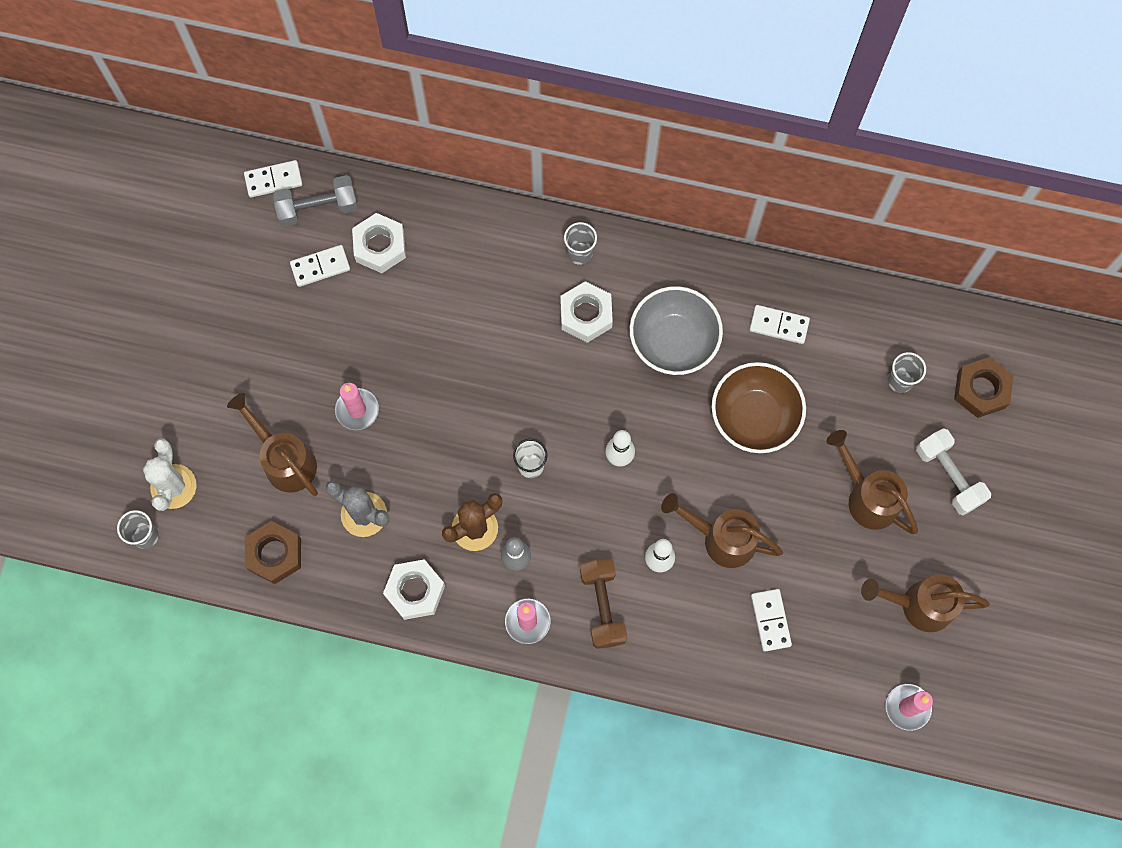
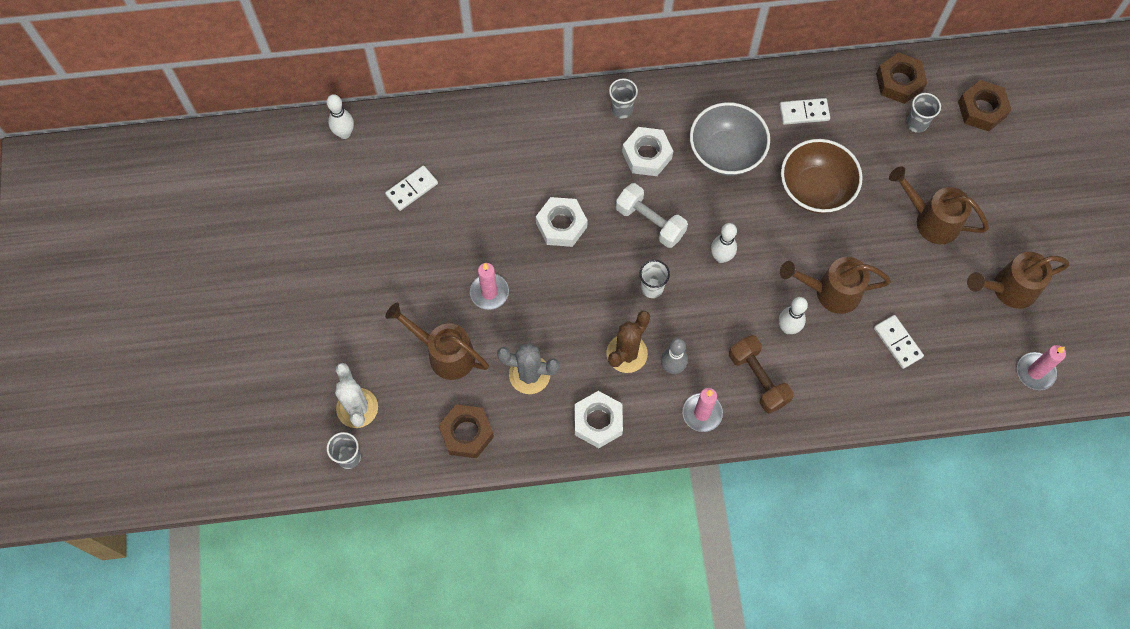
camera: 20 degrees left, 5 degrees down
white domino [244,160,302,198] -> white bowling pin [327,94,354,139]
grey dumbbell [273,175,358,227] -> none
white nut [352,213,406,273] -> white nut moved to [536,197,588,247]
white dumbbell [916,428,991,515] -> white dumbbell moved to [616,183,688,248]
none -> brown nut [876,53,927,104]

